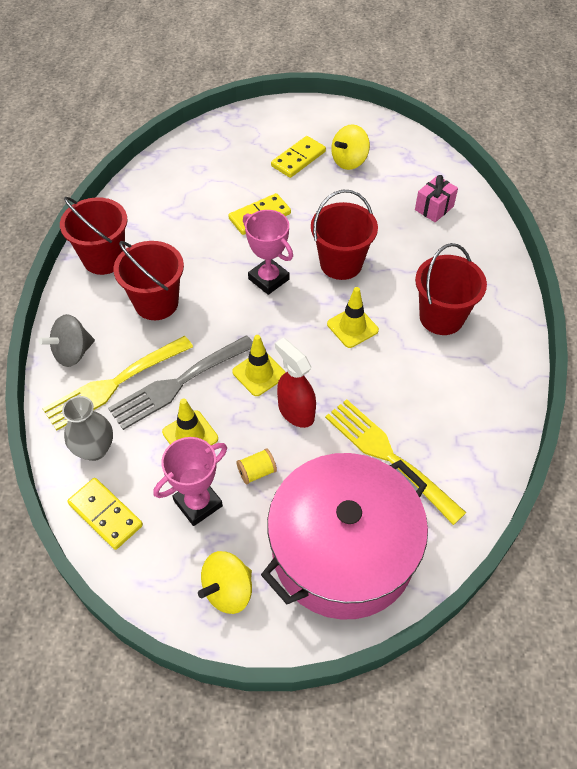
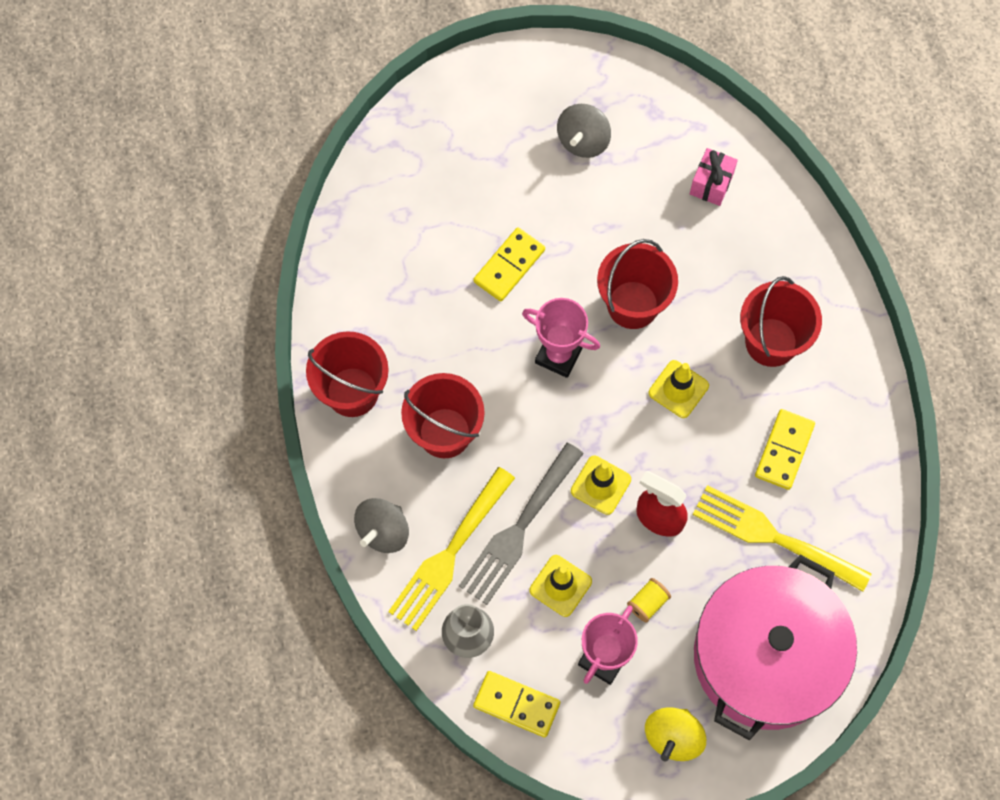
camera: 20 degrees left, 15 degrees up
yellow domino [271,136,326,178] -> yellow domino moved to [755,409,815,490]
yellow spinning top [331,124,370,170] -> grey spinning top [557,104,611,158]

